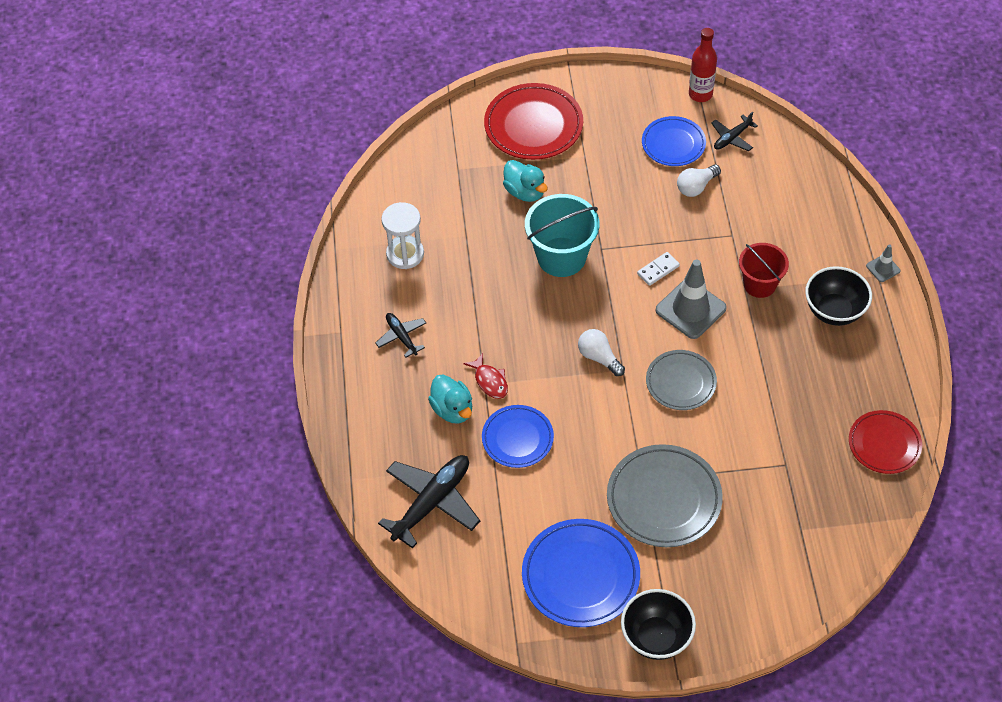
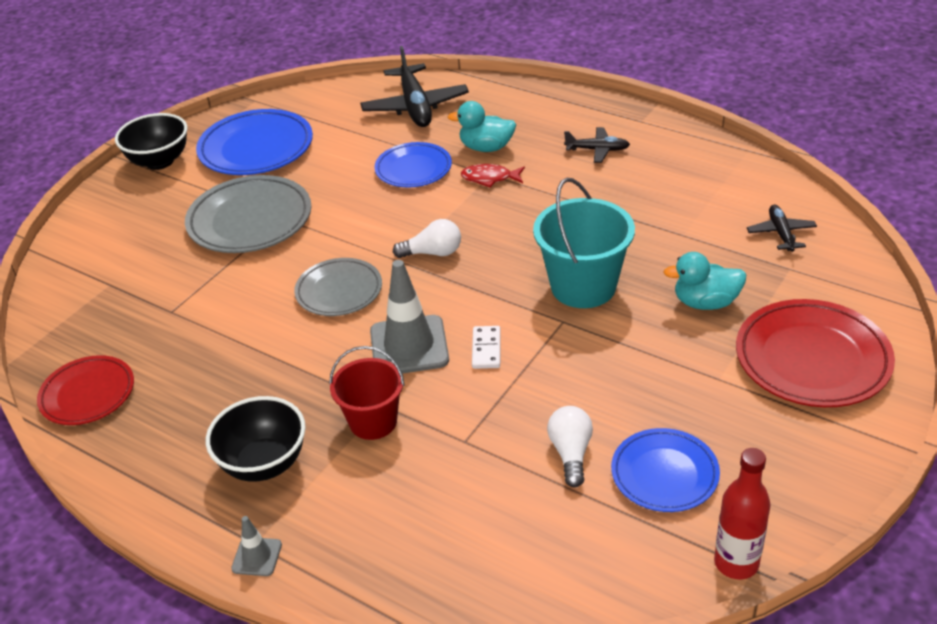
camera: 130 degrees right, 15 degrees down
white hourglass [381,202,424,269] -> none
black plane [711,111,758,151] -> black plane moved to [747,205,817,252]

